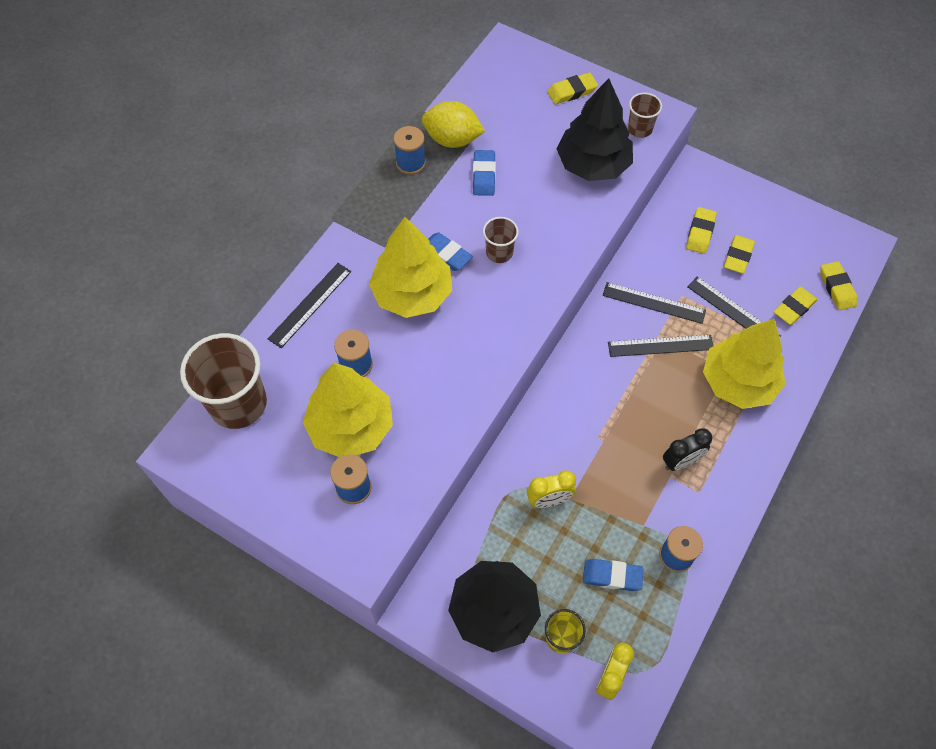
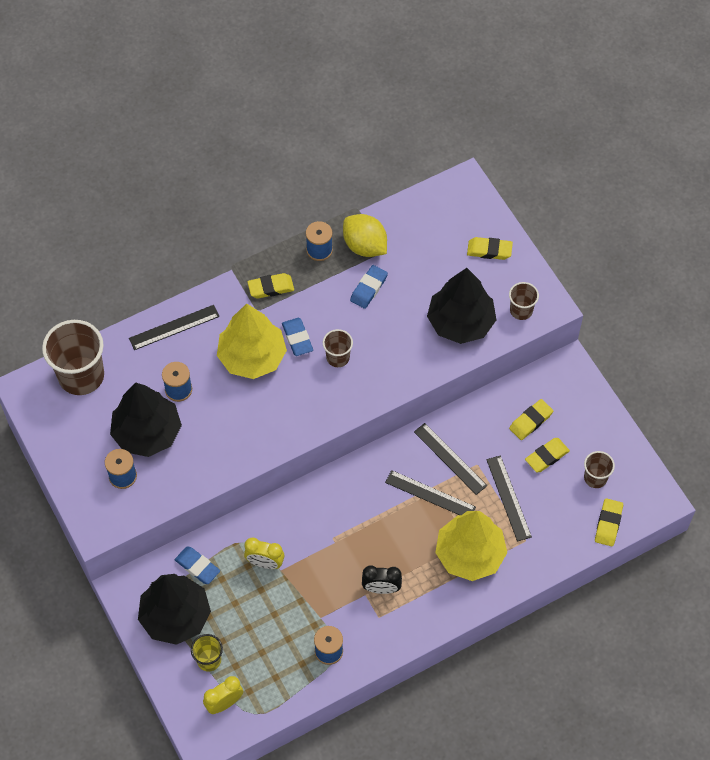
camera: 30 degrees right, 0 degrees up
yellow tree [303,363,393,457] -> black tree [110,382,182,457]
blue eraser [583,559,644,591] -> blue eraser moved to [175,546,220,584]
yellow eraser [774,287,818,325] -> yellow eraser moved to [247,273,294,298]
none -> brown cup [584,451,615,488]

